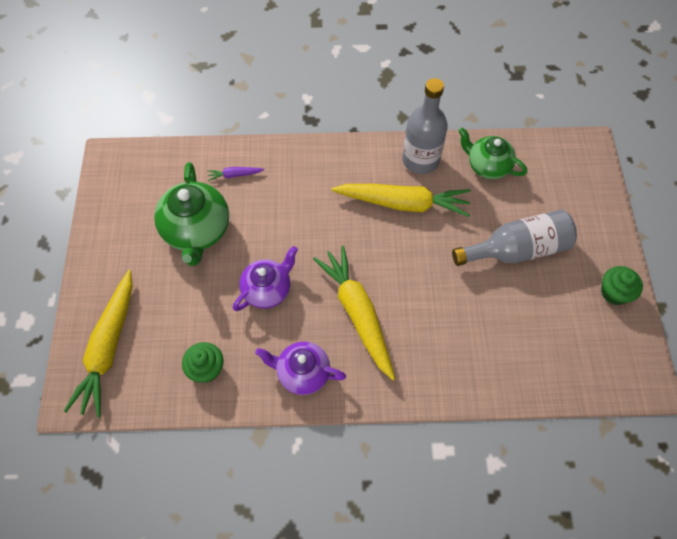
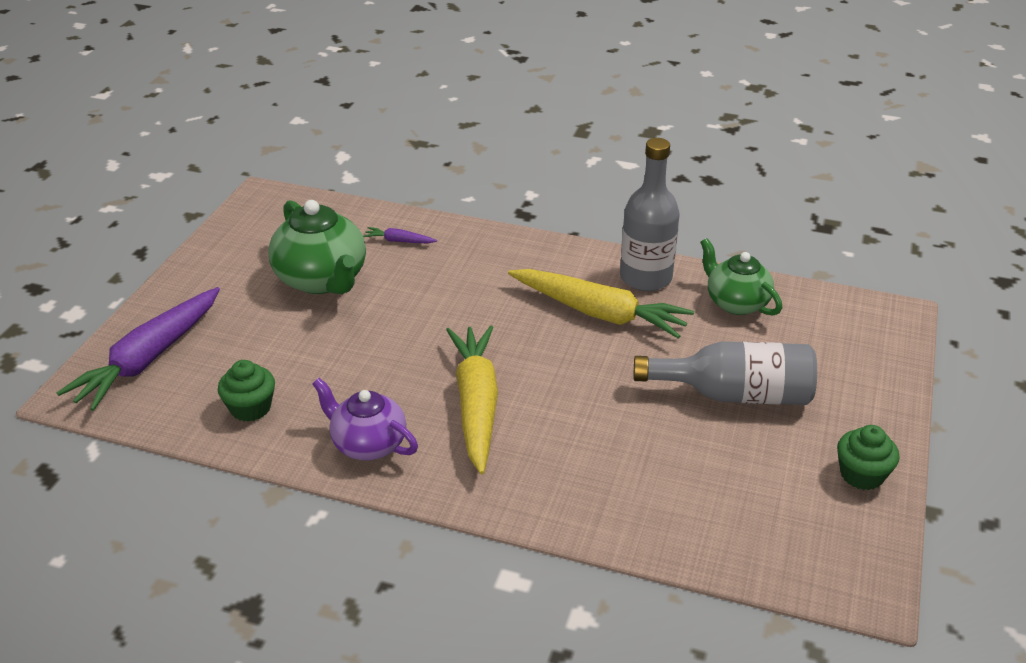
camera: 20 degrees right, 25 degrees down
yellow carrot [64,270,132,418] -> purple carrot [57,287,220,411]
green teapot [154,162,229,266] -> green teapot turned 45 degrees counterclockwise [268,200,366,294]
purple teapot [233,246,298,311] -> none

